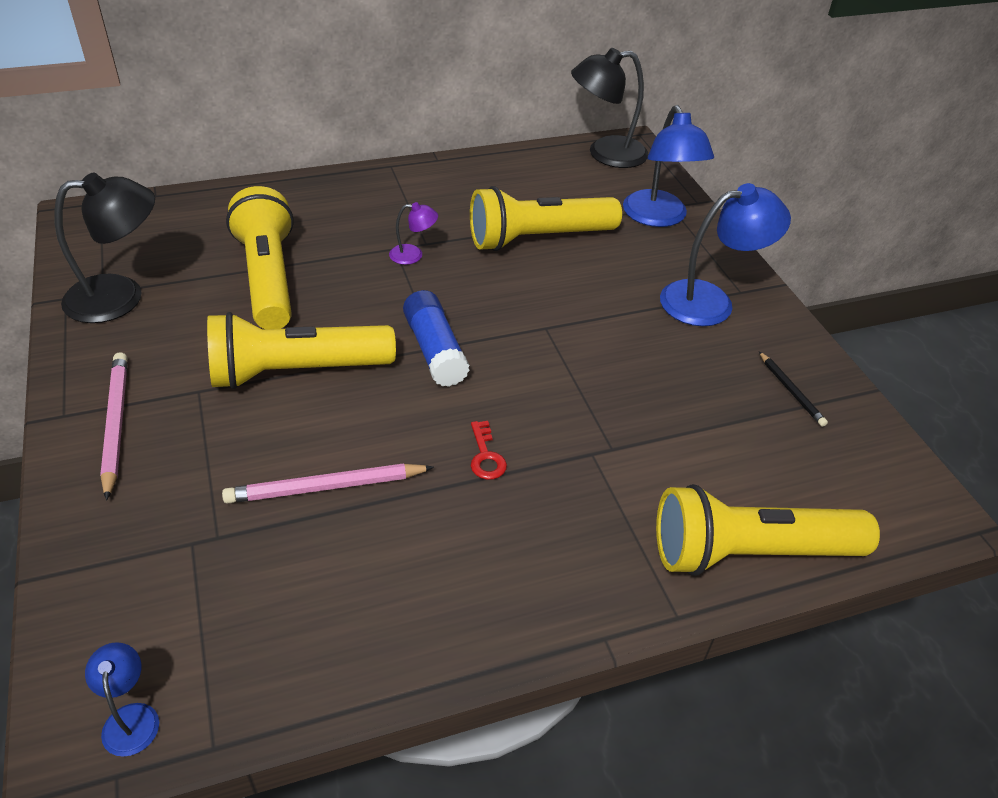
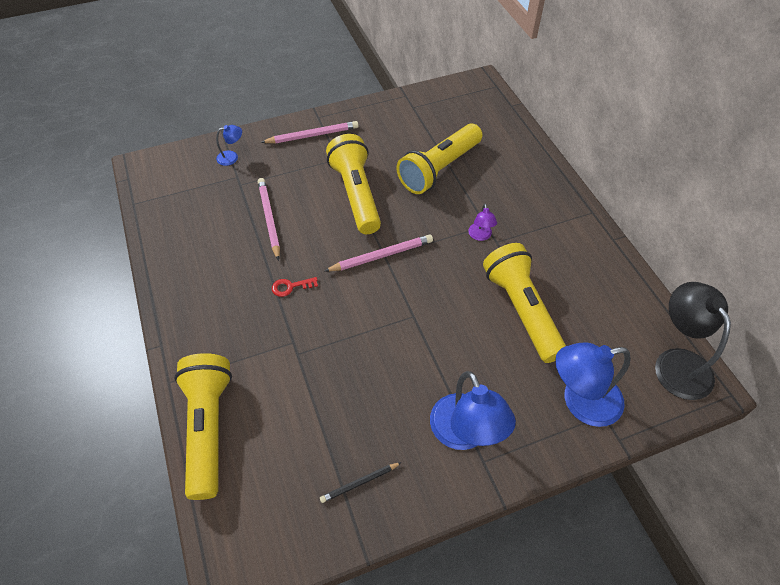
camera: 90 degrees right, 10 degrees up
black lamp [54,172,155,323] -> none
blue lamp [85,642,159,757] -> blue lamp moved to [216,125,242,166]
yellow flashlight [226,186,294,329] -> yellow flashlight turned 150 degrees clockwise [397,124,482,194]
blue glue stick [403,290,470,387] -> pink pencil [325,234,433,272]

